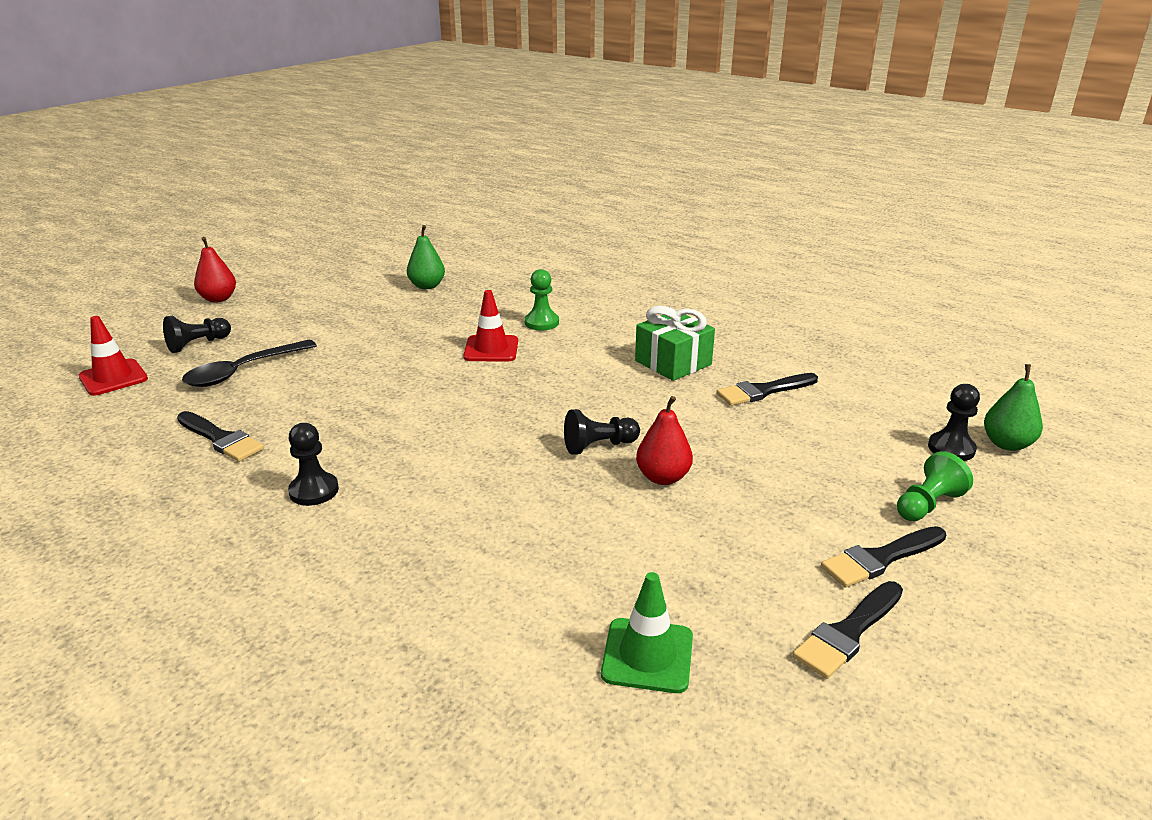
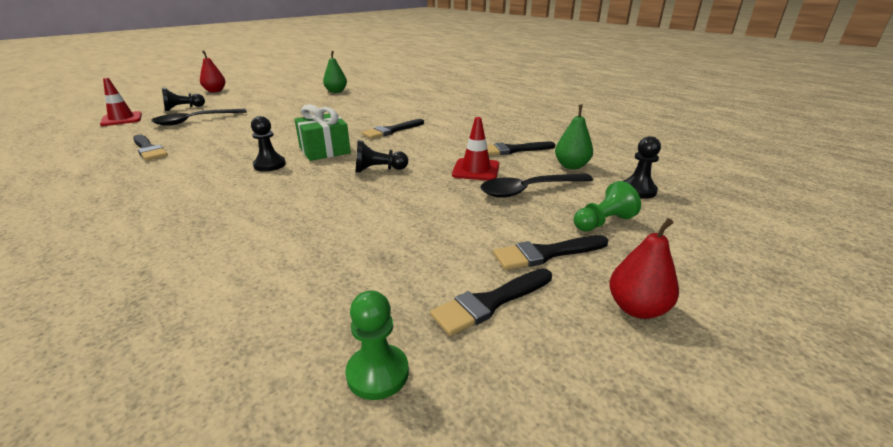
camera: 10 degrees right, 0 degrees up
black pawn [288,423,339,506] -> black pawn moved to [251,116,286,172]
red traffic cone [463,290,518,361] -> red traffic cone moved to [452,117,499,181]
green pawn [525,269,559,330] -> green pawn moved to [345,290,409,400]
green traffic cone [601,572,693,693] -> none
green gift [635,306,715,381] -> green gift moved to [294,104,351,161]
red pear [636,396,693,485] -> red pear moved to [609,218,679,319]
green pear [984,364,1043,451] -> green pear moved to [555,105,593,169]
none -> black brush [362,119,424,139]
none -> black spoon [480,174,593,198]

